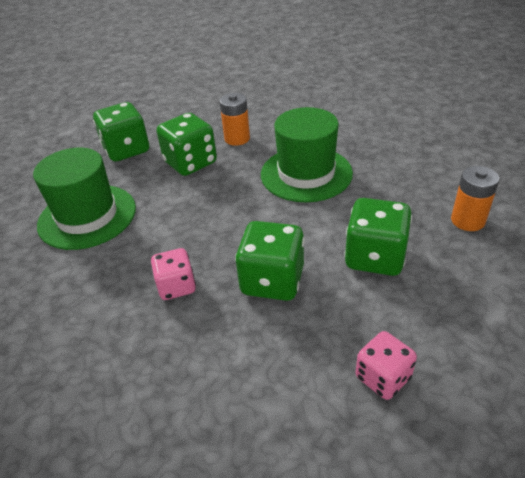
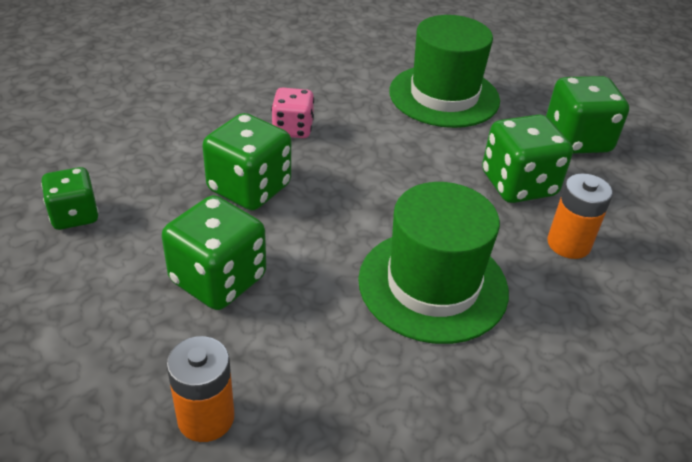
camera: 105 degrees right, 0 degrees up
pink dice [356,331,417,400] -> green dice [41,167,99,230]

